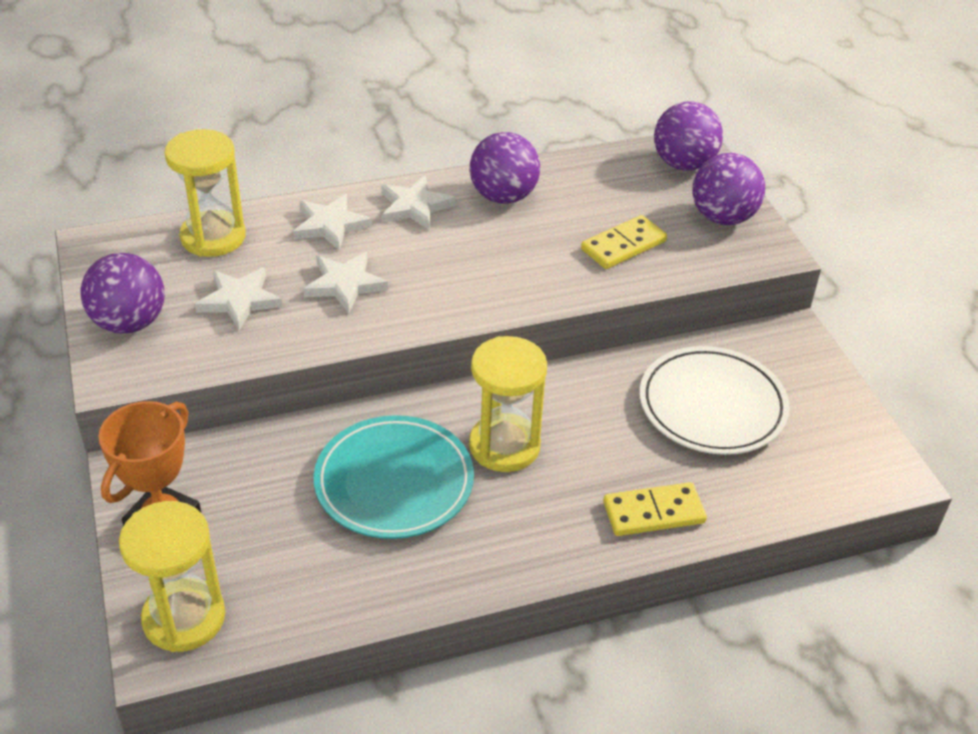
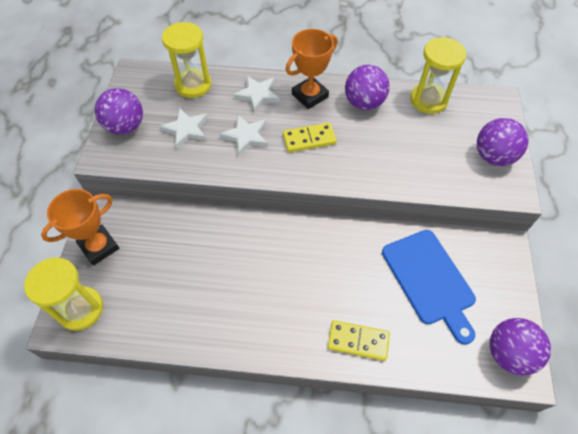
camera: 25 degrees right, 15 degrees up
turquoise plate [314,415,474,539] -> none
white star [381,176,456,230] -> orange trophy [286,29,338,109]
yellow hourglass [469,336,547,472] -> yellow hourglass moved to [410,37,467,114]
yellow domino [581,215,667,269] -> yellow domino moved to [283,123,337,152]
white plate [640,346,790,455] -> blue cutting board [382,230,476,345]
purple ball [654,101,723,171] -> purple ball moved to [490,318,551,375]

